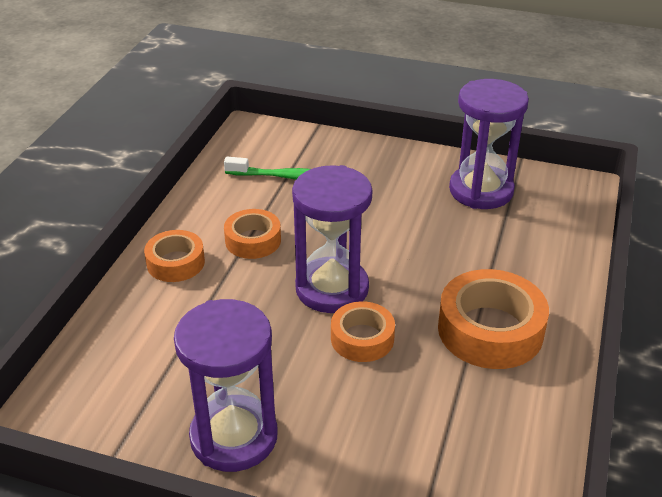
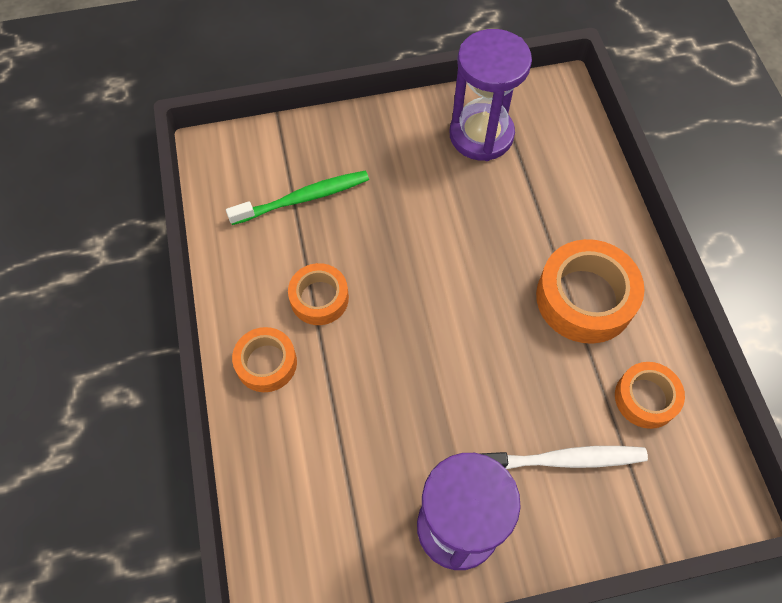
camera: 30 degrees left, 25 degrees up
purple hourglass [292,165,373,313] -> none
orange tape [331,301,395,362] -> orange tape moved to [615,362,685,429]
none -> white toothbrush [480,446,648,469]

